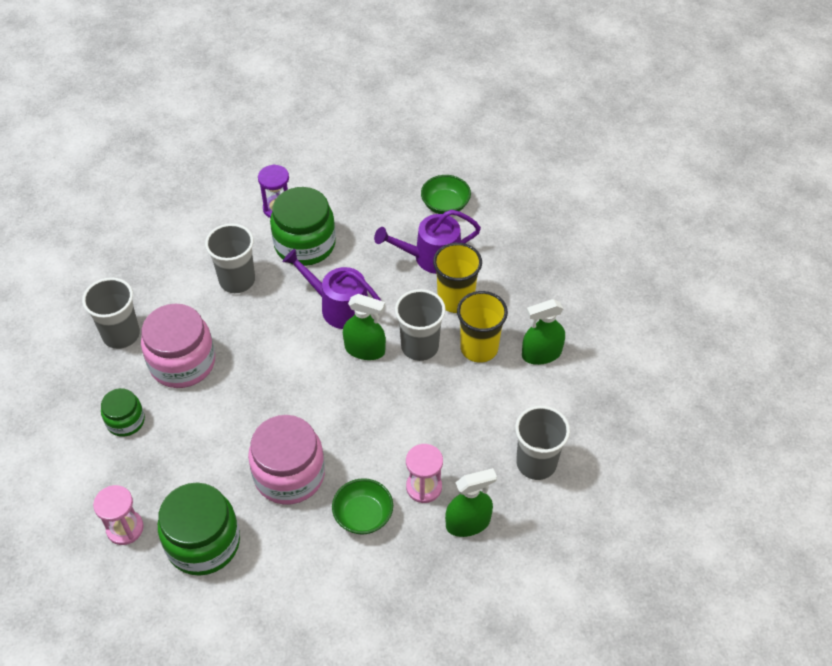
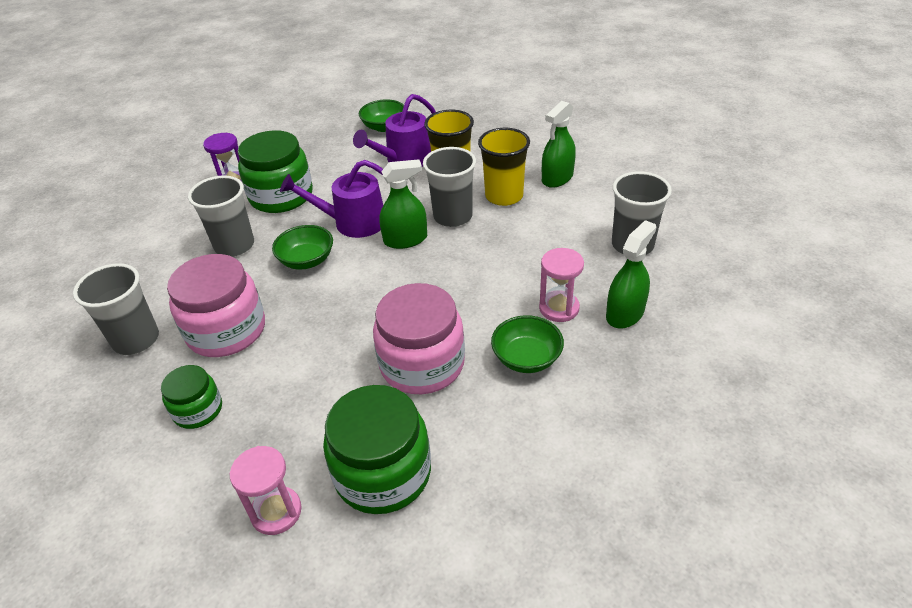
camera: 30 degrees left, 10 degrees down
none -> green bowl [272,225,333,270]

